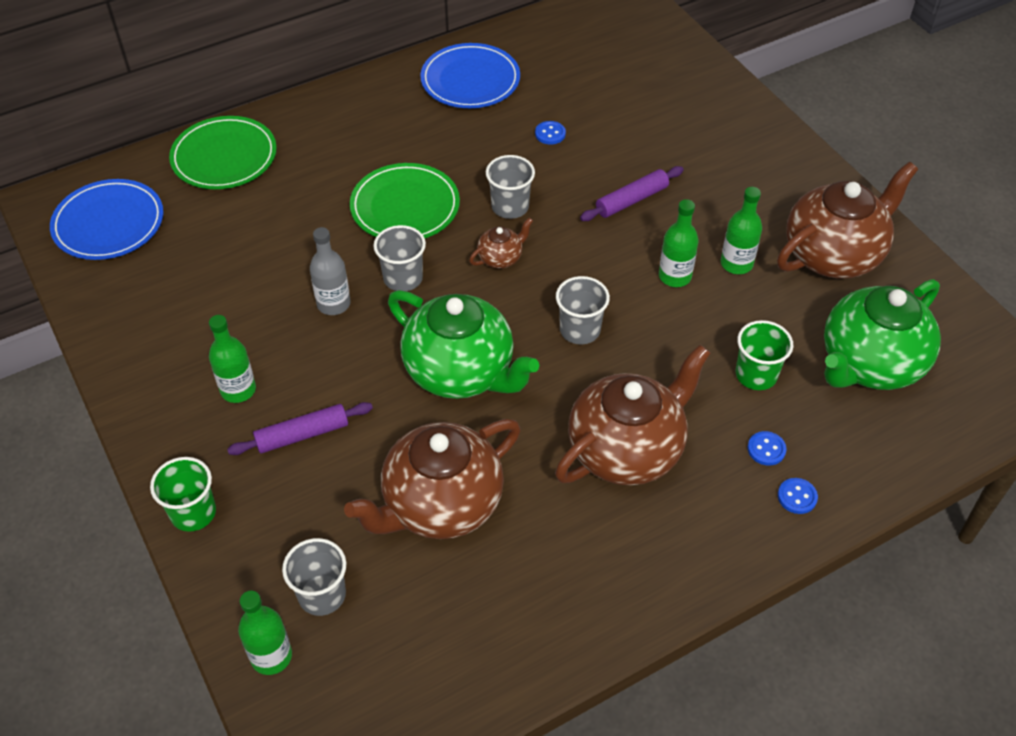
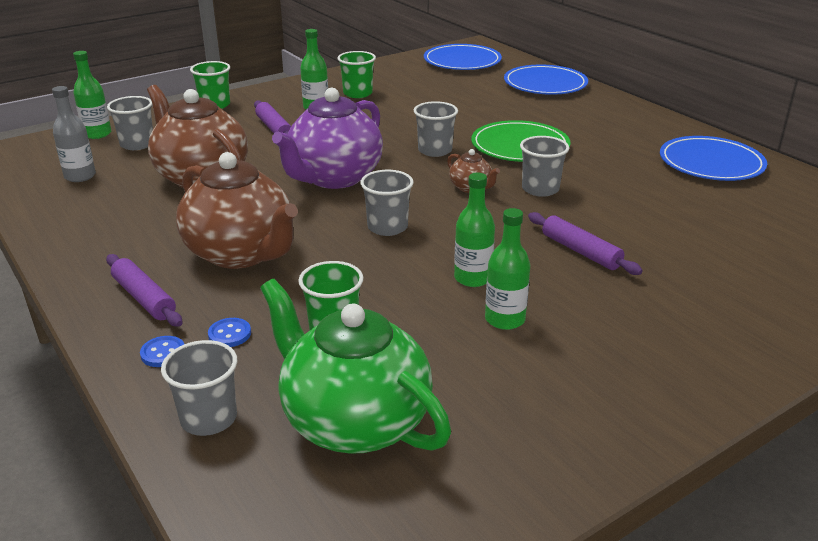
camera: 85 degrees right, 20 degrees down
green plate [169,116,277,189] -> blue plate [504,65,588,95]
grey bottle [310,227,351,315] -> grey bottle moved to [52,86,96,182]
green teapot [388,290,539,399] -> purple teapot [272,88,383,189]
blue button [535,121,566,145] -> none
brown teapot [777,161,918,279] -> none
none -> purple rolling pin [106,254,182,327]
none -> grey cup [161,340,237,436]
none -> green cup [338,51,376,98]

